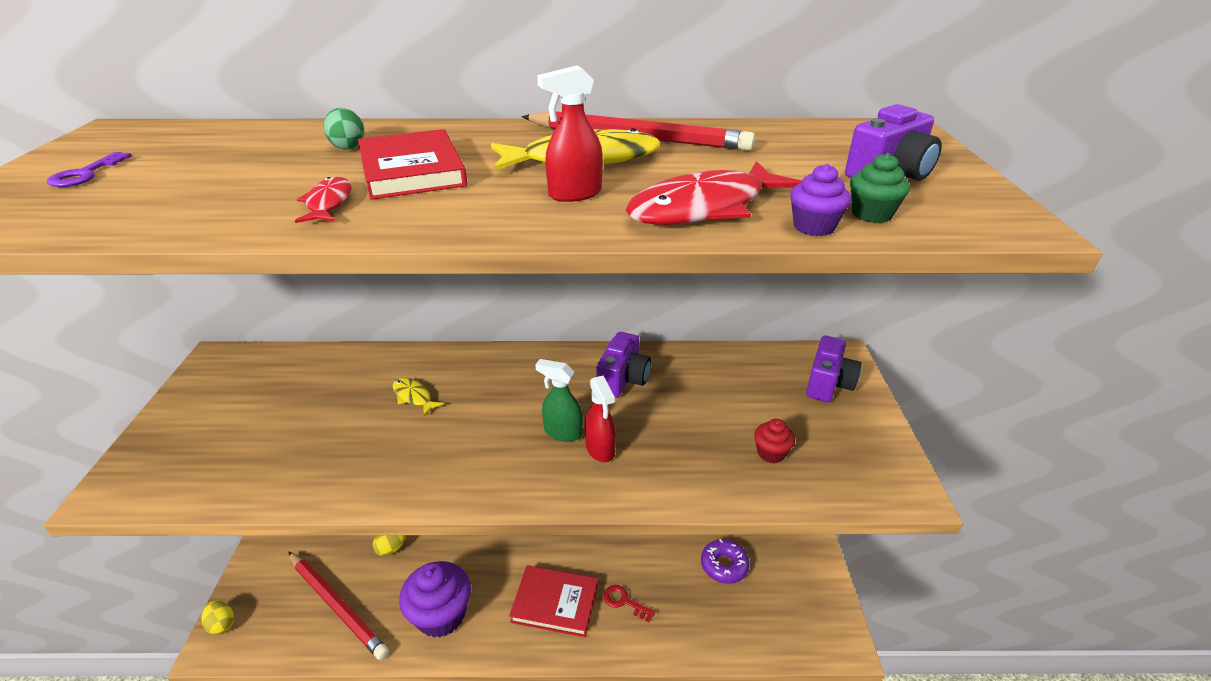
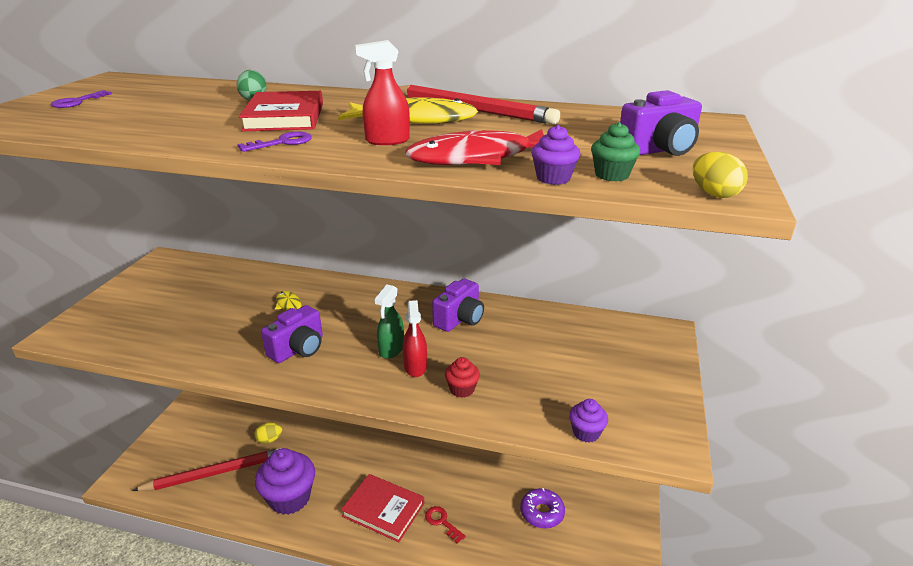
camera: 15 degrees right, 5 degrees down
yellow egg [202,601,234,635] -> yellow egg moved to [693,152,748,198]
red pencil [289,552,389,660] -> red pencil turned 75 degrees counterclockwise [132,448,281,491]
red fish [295,177,351,223] -> none
green spray bottle [535,359,583,442] -> green spray bottle turned 105 degrees counterclockwise [374,284,404,359]
red cupcake [754,419,795,463] -> red cupcake moved to [445,357,480,398]
purple camera [806,336,862,402] -> purple camera moved to [261,305,323,363]
none -> purple key [237,131,312,152]
none -> purple cupcake [569,399,608,443]

